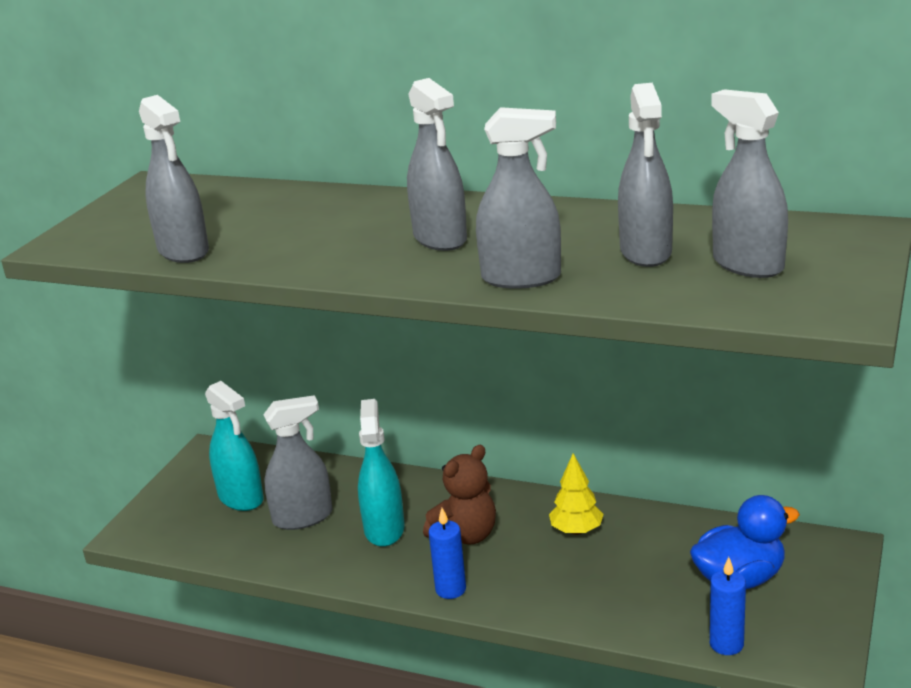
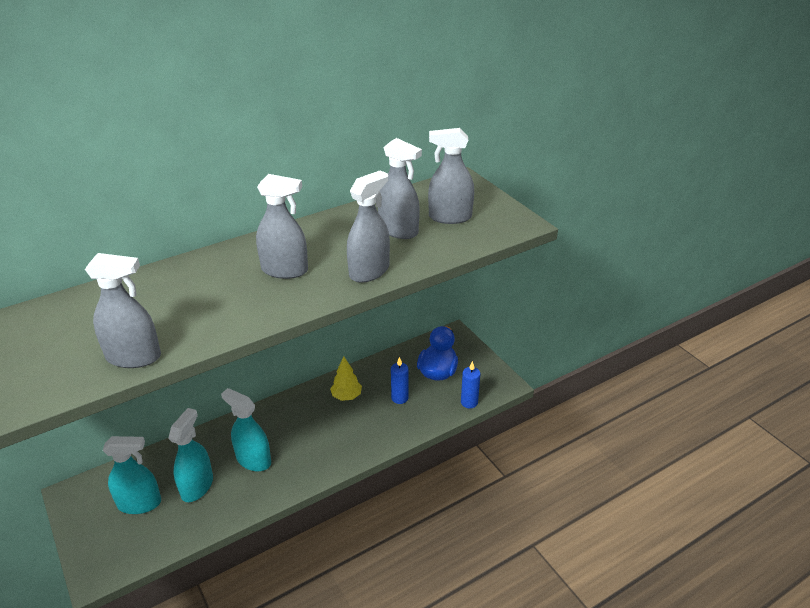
camera: 55 degrees left, 10 degrees up
grey spray bottle [263,395,332,530] -> turquoise spray bottle [168,408,213,502]
brown teddy bear [423,445,496,545] -> none
blue candle [429,508,466,599] -> blue candle moved to [391,357,408,404]

